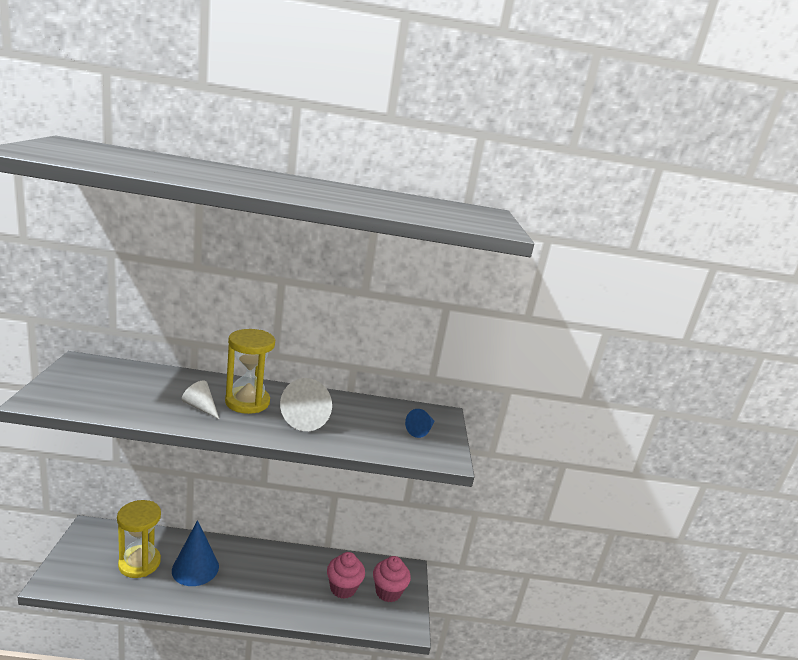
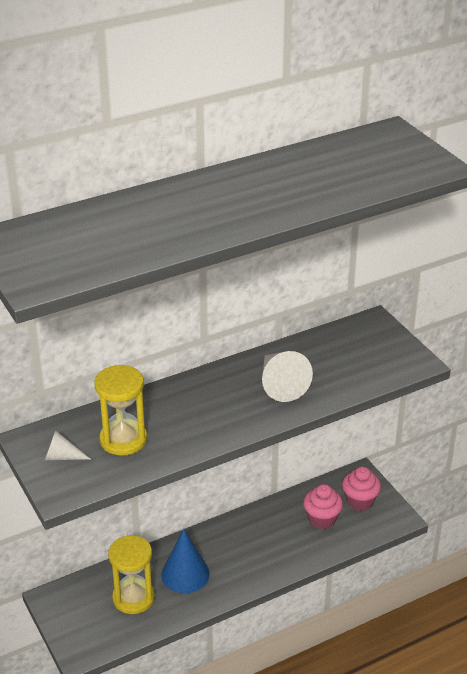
camera: 25 degrees left, 15 degrees up
white cone [182,380,219,419] -> white cone moved to [45,430,91,461]
yellow hourglass [225,329,275,414] -> yellow hourglass moved to [94,365,147,456]
blue cone [405,409,435,438] -> none

